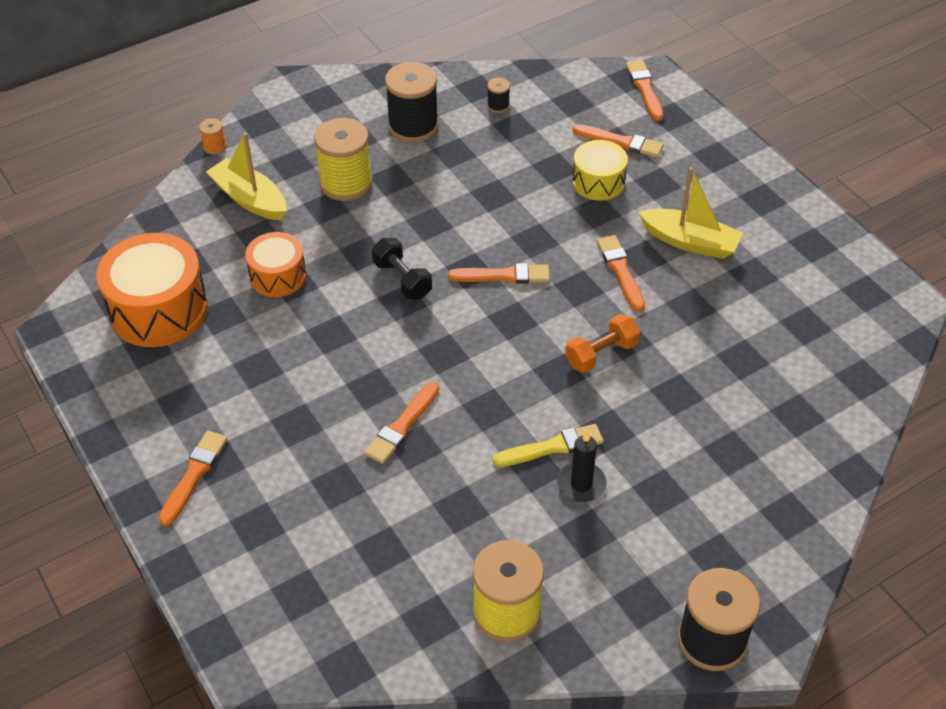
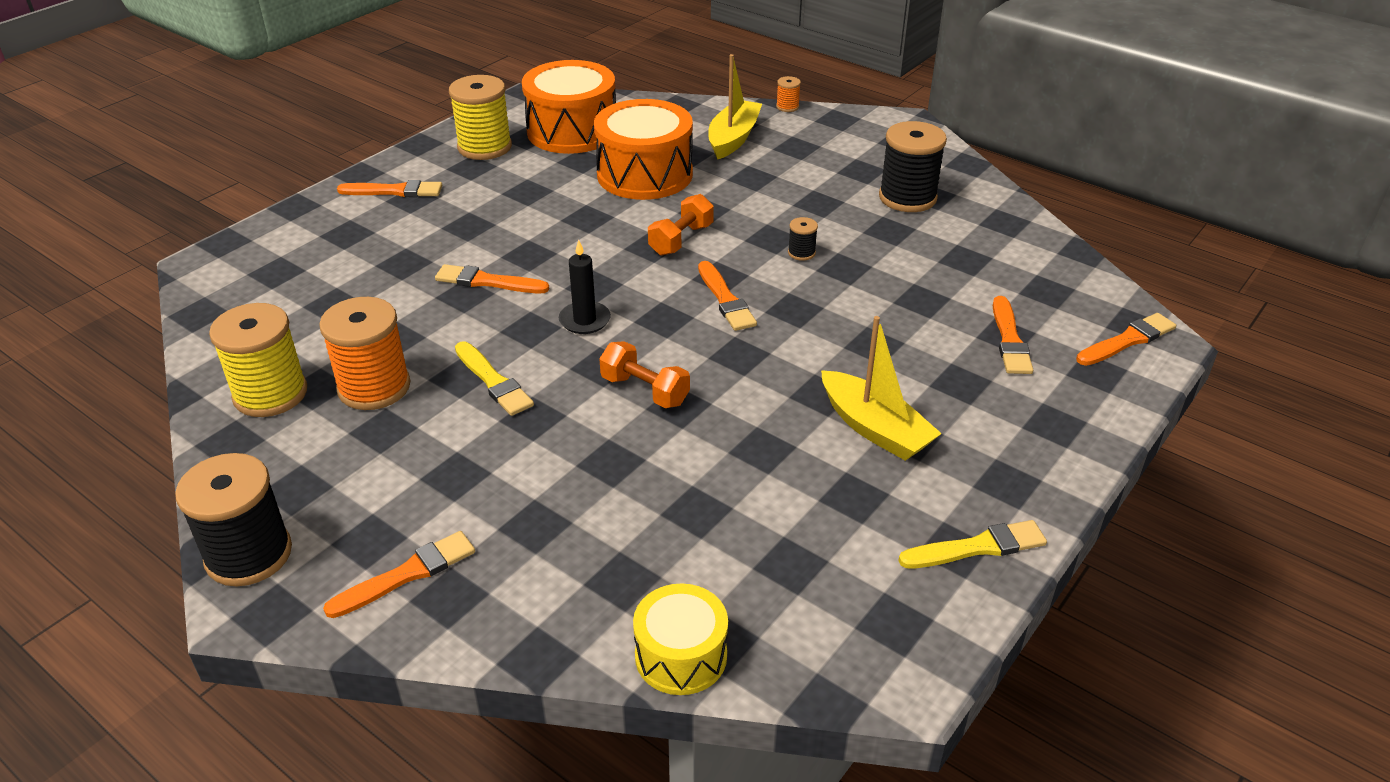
camera: 70 degrees right, 10 degrees down
orange drum [245,232,306,297] -> orange drum [594,99,693,200], size x1.70
yellow spool [314,118,372,201] -> yellow spool moved to [449,75,512,160]
black dumbbell [372,238,432,299] -> orange dumbbell [648,194,714,256]
black spool [487,78,510,113] -> black spool moved to [788,217,818,261]
black candle [557,430,607,502] -> black candle moved to [559,240,611,334]
yellow drum [572,140,628,201] -> yellow drum moved to [633,583,728,695]
orange brush [597,235,645,312] -> orange brush moved to [323,531,475,618]
yellow boat [638,167,743,259] -> yellow boat turned 45 degrees counterclockwise [821,316,942,461]
none -> orange spool [319,297,410,410]
none -> yellow brush [898,520,1047,568]

